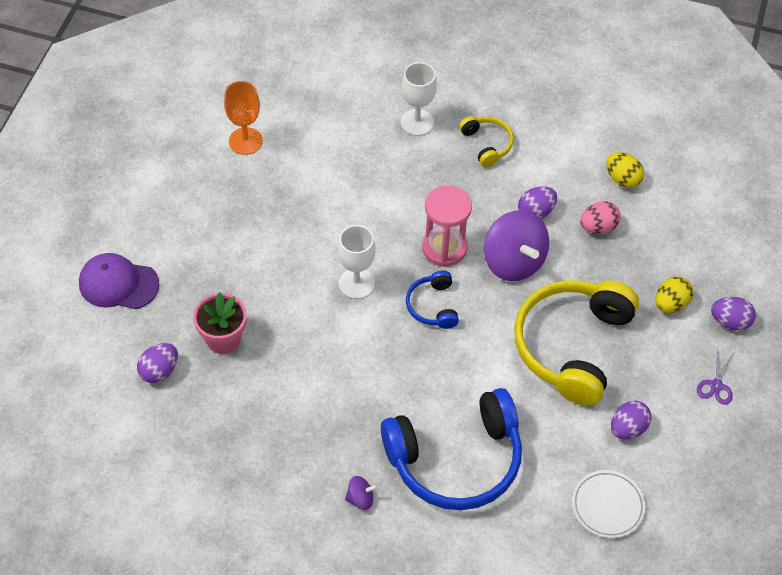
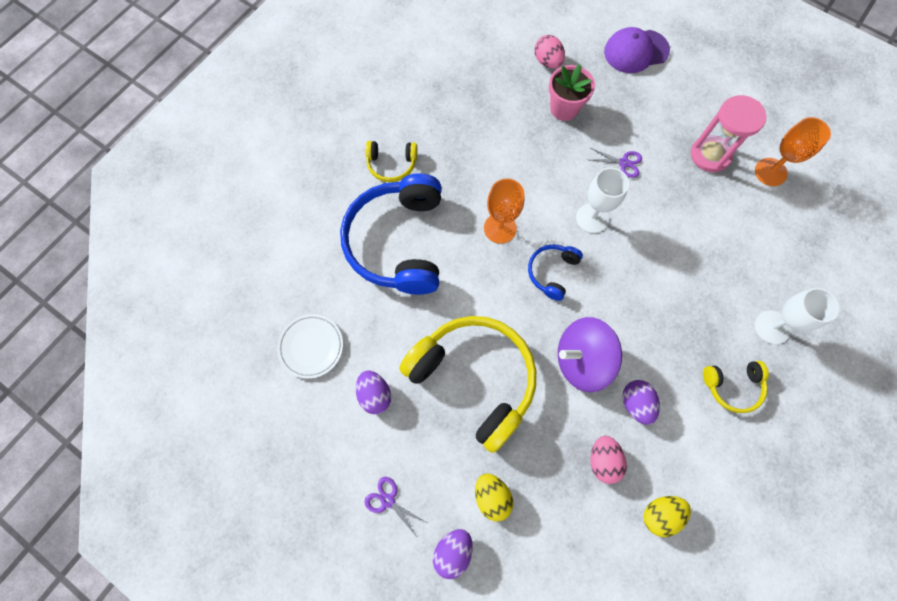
camera: 110 degrees right, 15 degrees up
purple cap [79,253,159,309] -> purple cap turned 135 degrees counterclockwise [604,27,670,73]
purple egg [137,343,178,383] -> pink egg [534,35,565,68]
purple spinning top [345,476,378,510] -> yellow headphones [365,141,417,182]
blue headphones [406,271,459,329] -> blue headphones turned 75 degrees counterclockwise [528,244,583,301]
pink hourglass [422,185,472,267] -> pink hourglass moved to [691,95,766,173]
none -> orange goblet [484,179,524,244]
none -> purple scissors [591,148,642,178]

